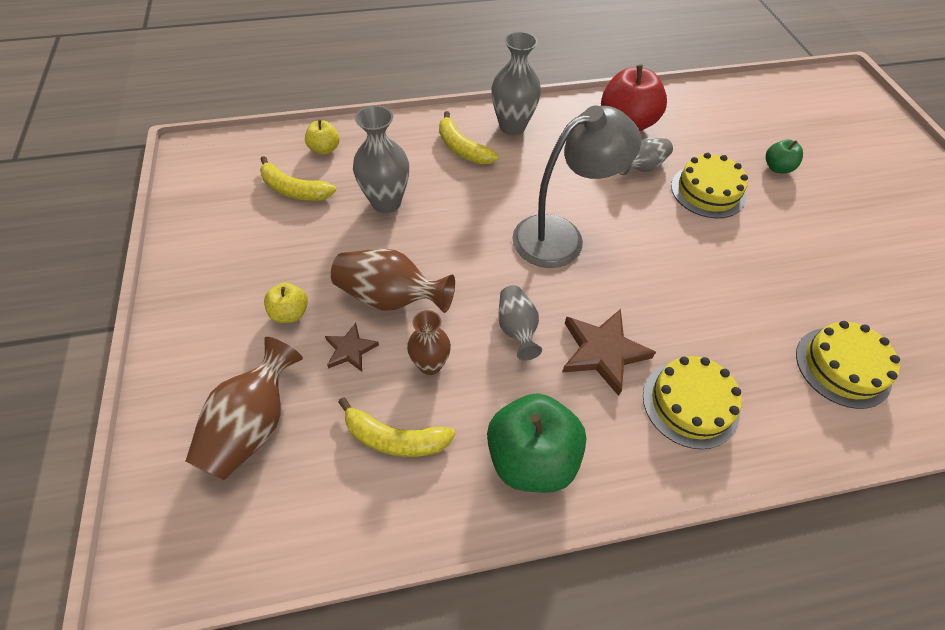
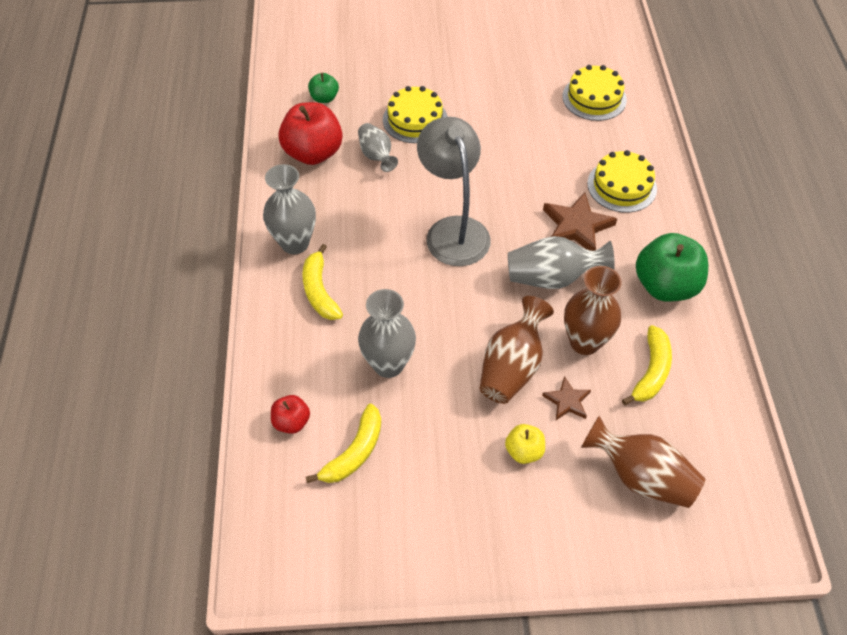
camera: 80 degrees left, 0 degrees up
yellow apple [305,120,339,155] -> red apple [271,395,310,434]
brown vase [407,310,451,375] -> brown vase [564,266,622,355], size x1.55
yellow banana [439,111,498,164] -> yellow banana turned 105 degrees clockwise [302,244,343,320]
grey vase [498,285,542,361] -> grey vase [508,236,615,289], size x1.55
green apple [766,139,803,174] -> green apple moved to [308,73,339,103]

